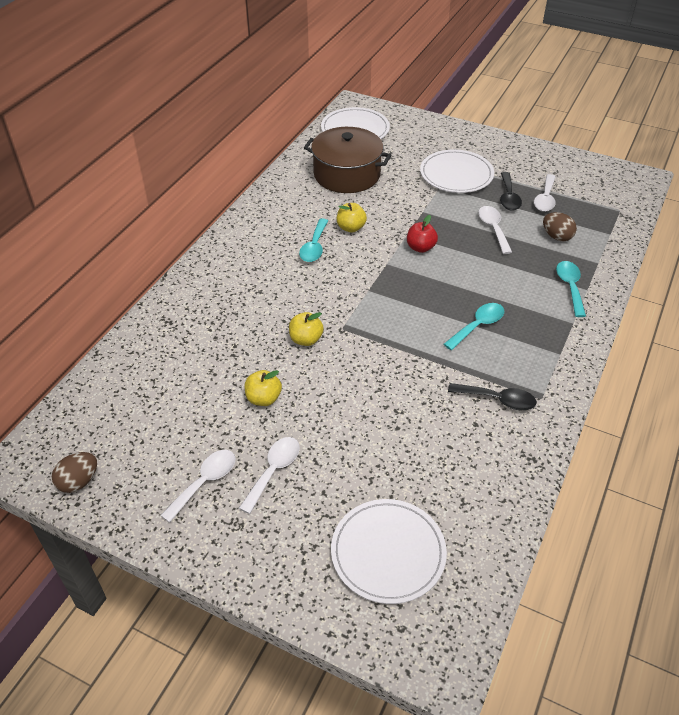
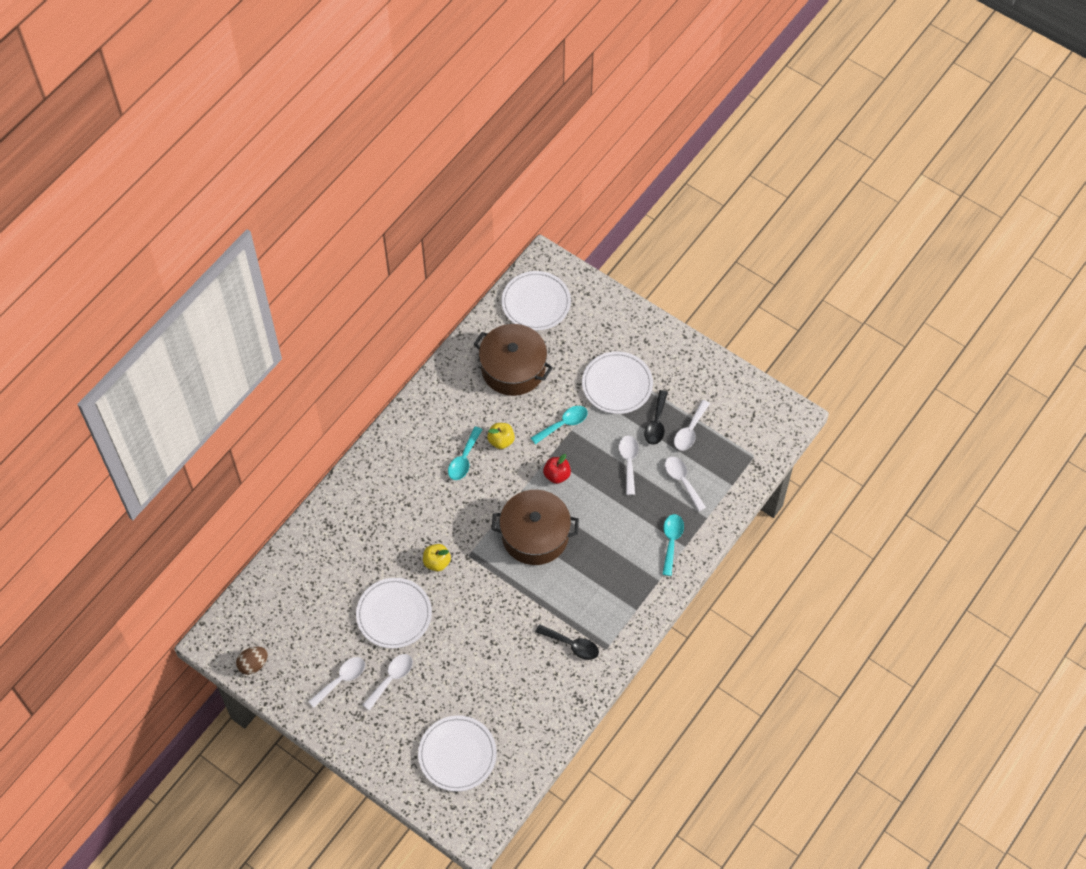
camera: 10 degrees right, 15 degrees up
yellow apple [244,370,282,406] -> white plate [356,578,432,649]
turquoise spoon [444,303,504,350] -> turquoise spoon moved to [531,406,588,444]
brown egg [543,212,577,241] -> white spoon [665,457,706,512]
none -> brown pot [491,490,579,565]

